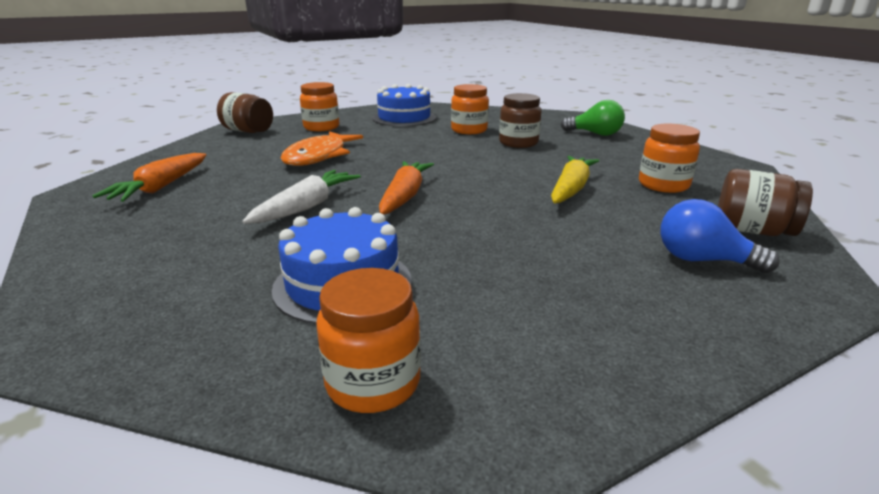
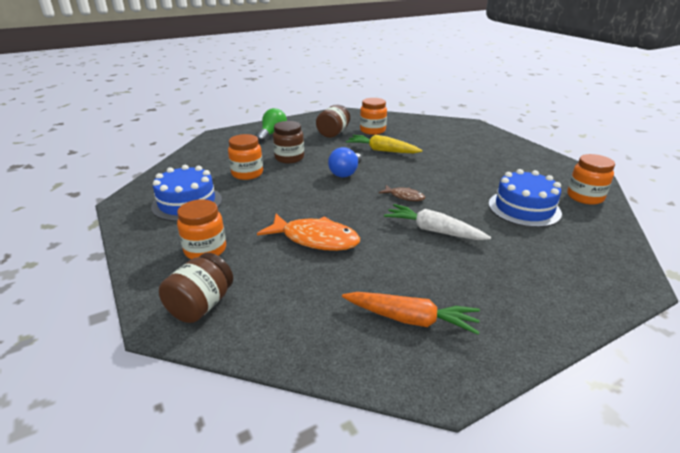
camera: 90 degrees left, 5 degrees up
orange carrot [379,161,434,215] -> brown fish [379,185,425,201]
blue light bulb [660,199,780,273] -> blue light bulb moved to [328,147,362,178]
brown jar [718,169,813,236] -> brown jar moved to [316,105,350,138]

